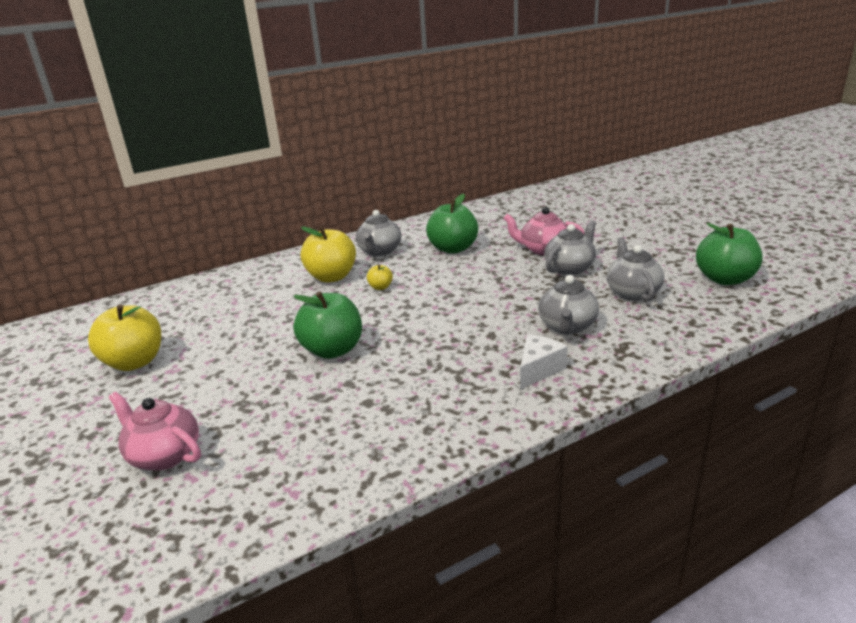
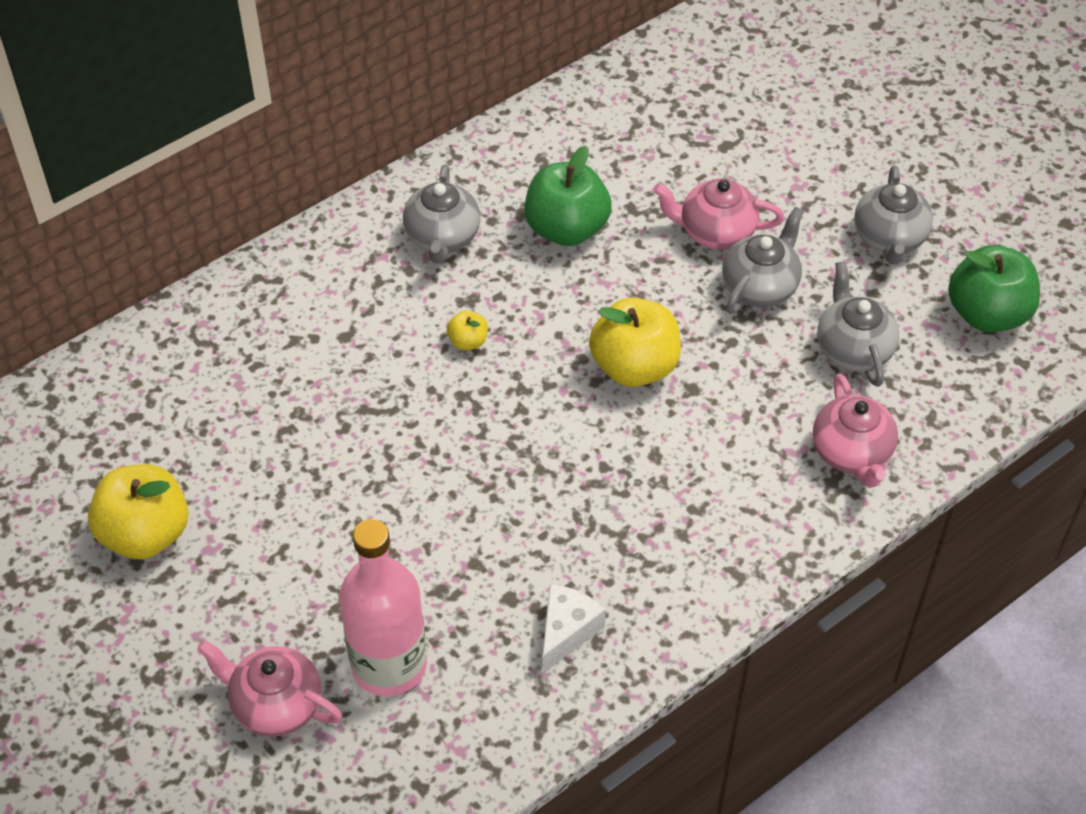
camera: 10 degrees left, 25 degrees up
green apple [293,292,362,359] -> none
yellow apple [300,227,356,283] -> yellow apple moved to [589,297,681,387]
white cheese [520,334,568,389] -> white cheese moved to [542,584,606,674]
grey teapot [538,275,599,335] -> grey teapot moved to [854,165,933,265]
none -> pink bottle [339,519,427,697]
none -> pink teapot [813,374,898,488]

